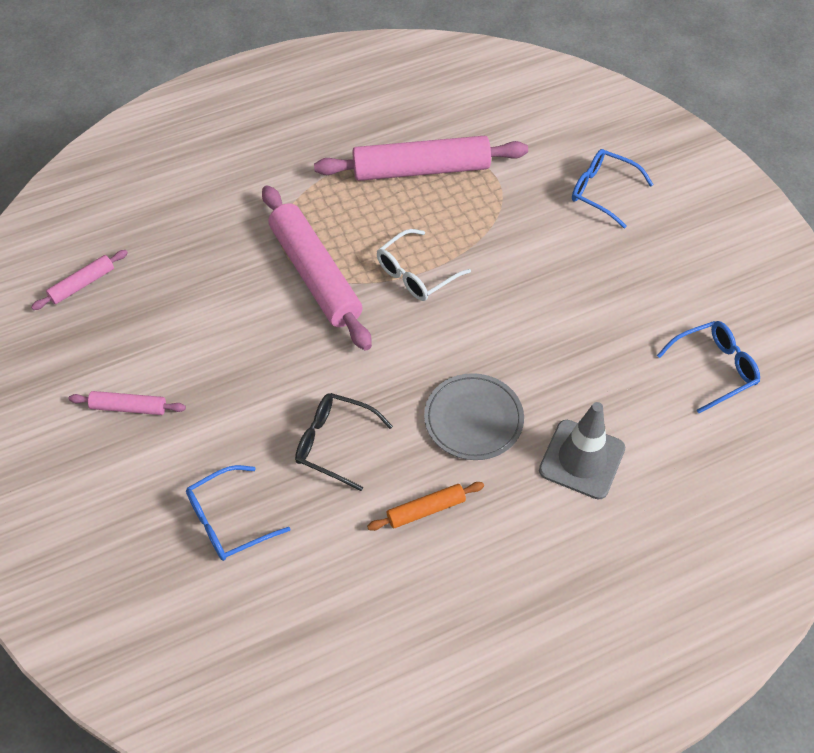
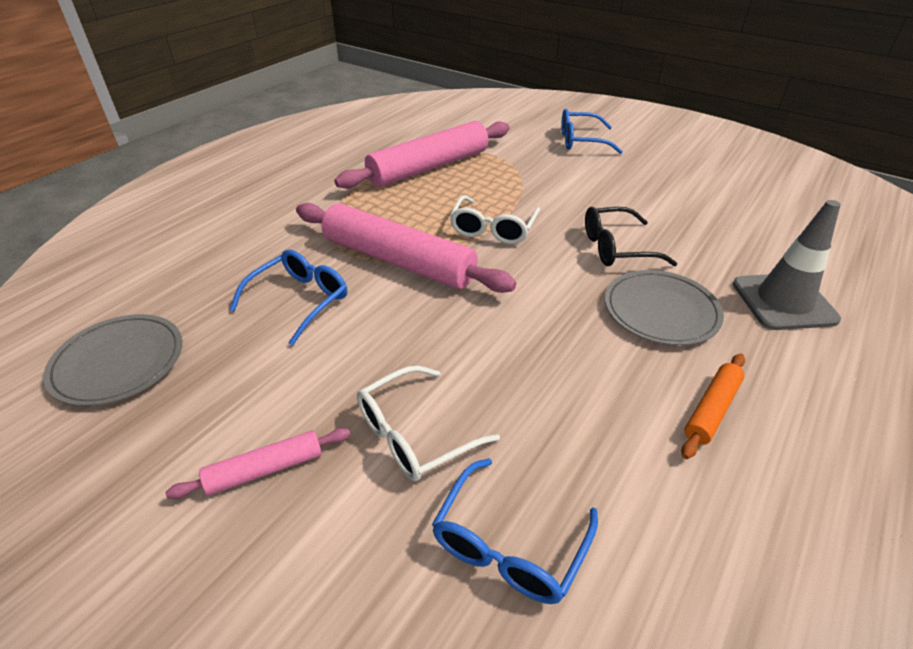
camera: 30 degrees left, 15 degrees down
pink rolling pin [31,250,128,310] -> grey plate [43,314,182,406]
black glasses [295,393,393,491] -> black glasses moved to [585,207,678,266]
blue glasses [657,321,760,413] -> blue glasses moved to [229,250,347,346]
none -> white glasses [357,366,500,481]

